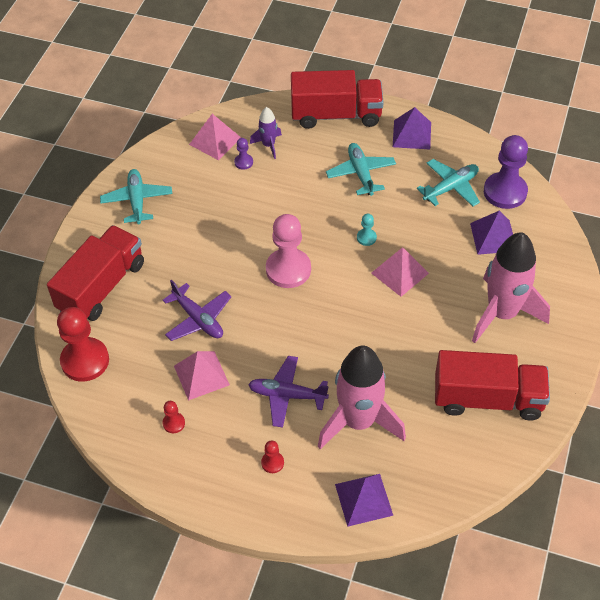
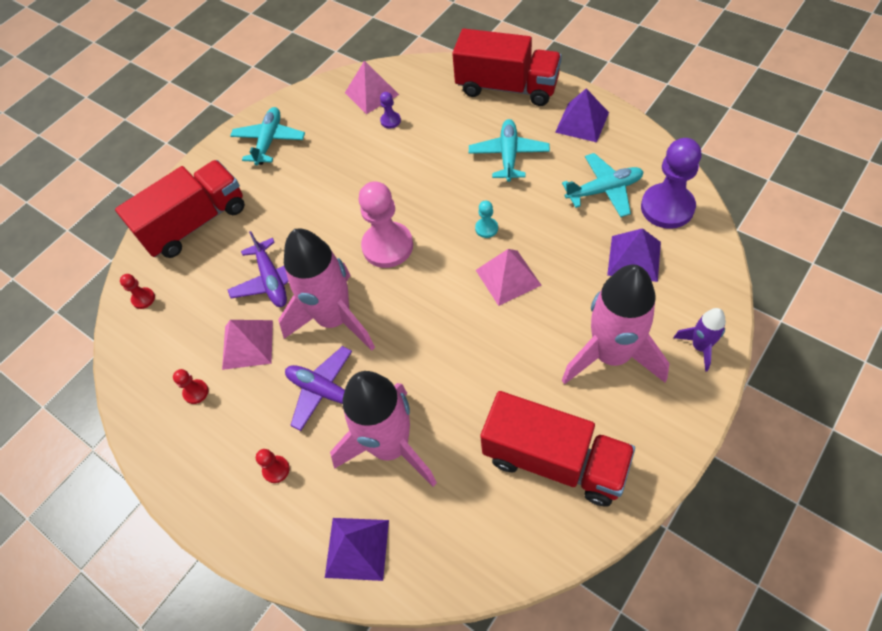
camera: 25 degrees right, 5 degrees up
red pawn [57,307,109,382] -> red pawn [120,274,155,309], size x0.45
purple rocket [250,107,282,159] -> purple rocket moved to [673,308,726,372]
none -> pink rocket [278,229,375,351]

